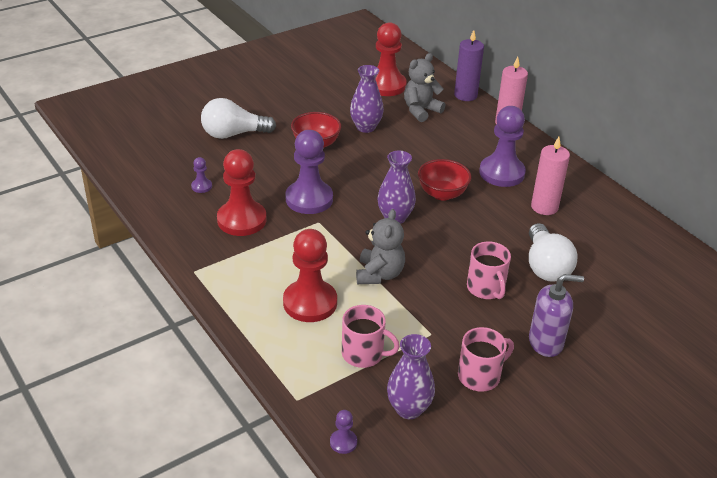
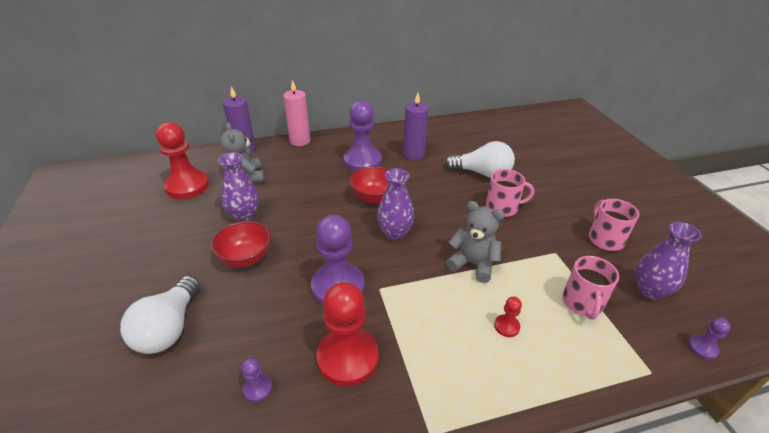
camera: 70 degrees left, 0 degrees up
red pawn [283,229,337,322] -> red pawn [494,297,522,337], size x0.44
pink mug [342,305,400,368] -> pink mug turned 150 degrees clockwise [562,256,619,320]
purple soap dispenser [529,274,584,357] -> none
pink candle [531,137,570,215] -> purple candle [403,93,429,160]

